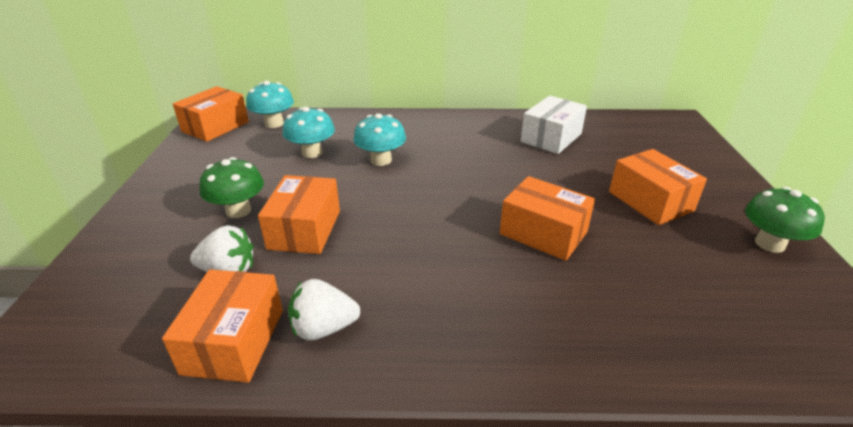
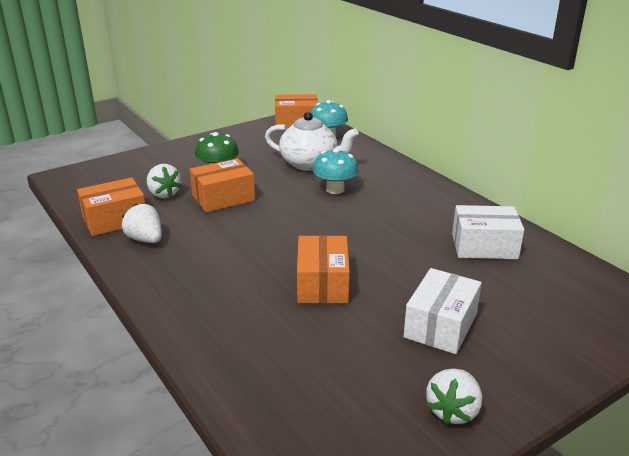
camera: 55 degrees right, 5 degrees down
turquoise mushroom [283,107,335,158] -> white teapot [265,112,359,171]
orange box [609,149,707,225] -> white box [404,268,482,354]
green mushroom [745,187,825,253] -> white strawberry [426,368,482,425]

